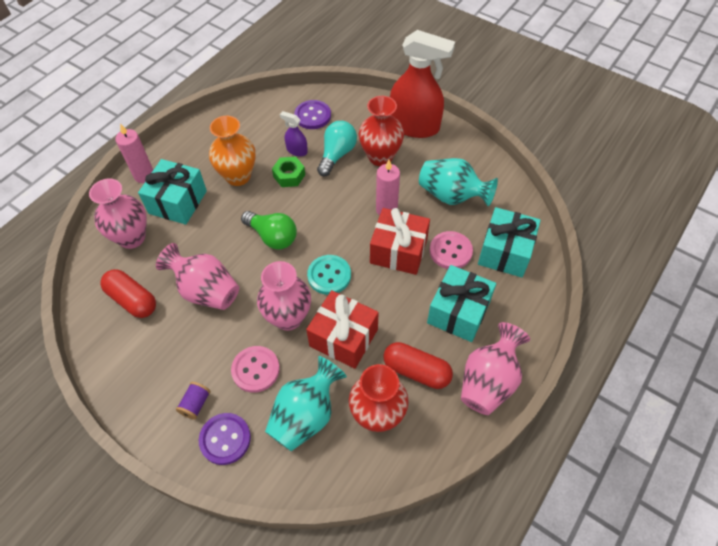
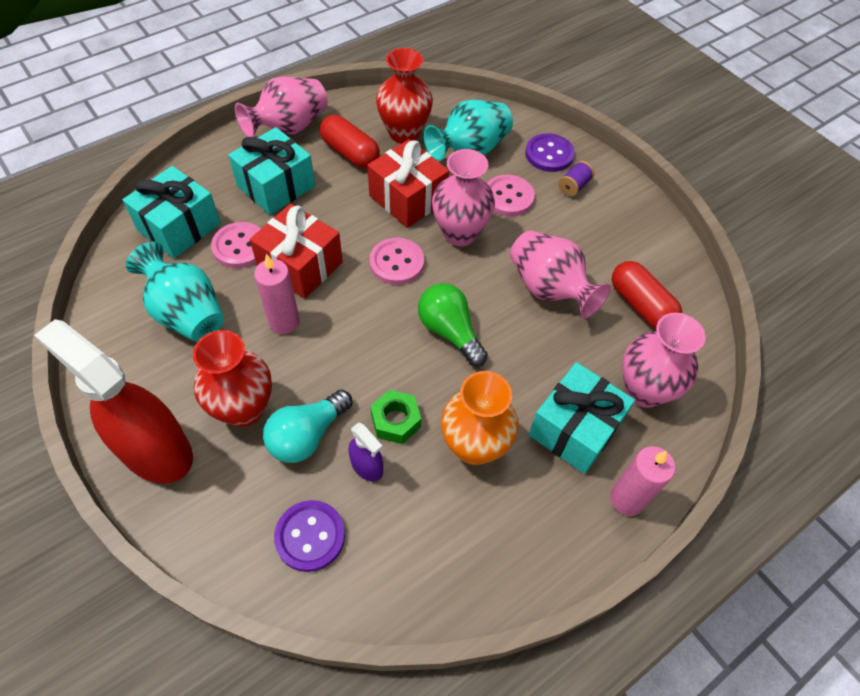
camera: 165 degrees left, 0 degrees up
turquoise button [307,255,351,295] -> pink button [369,238,424,285]

